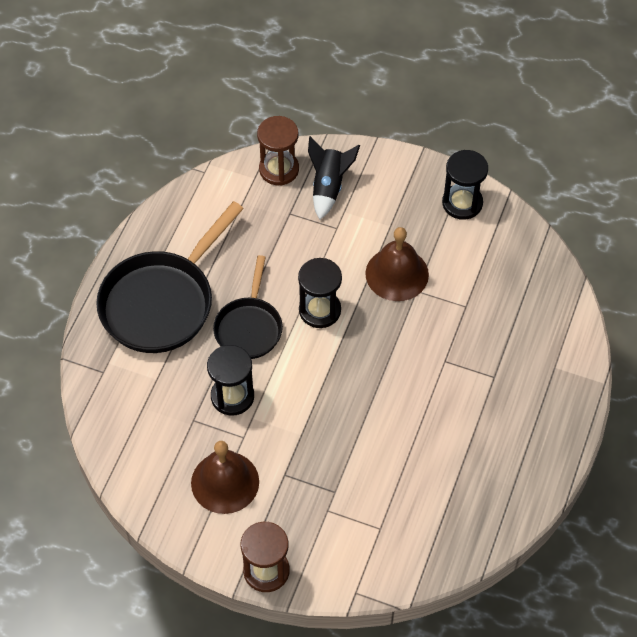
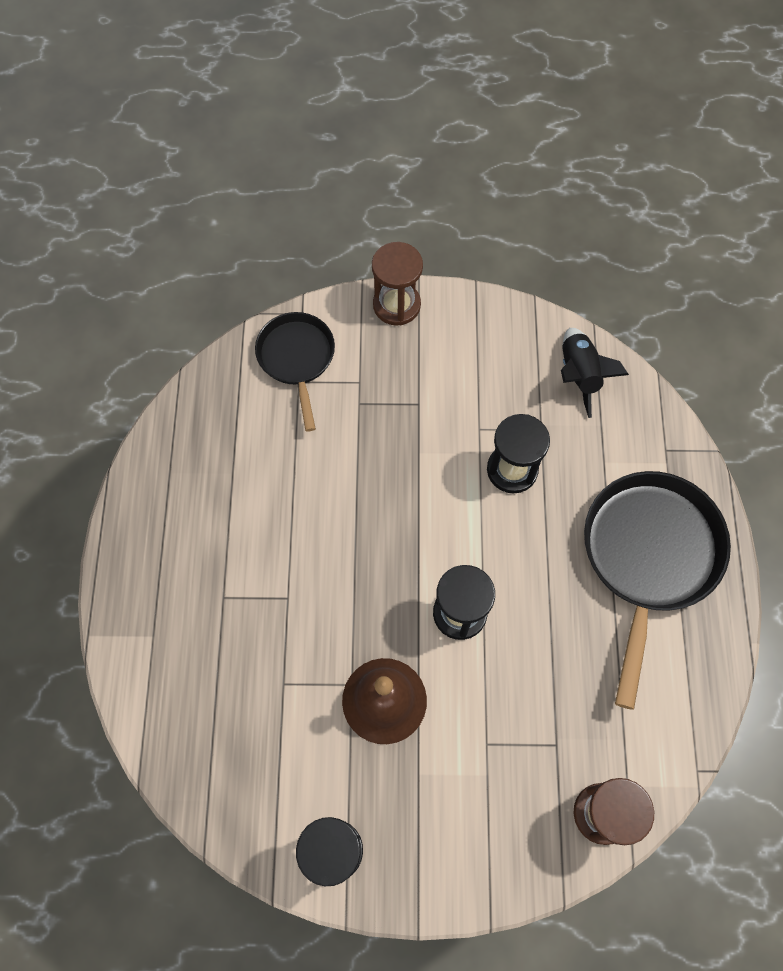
camera: 160 degrees right, 10 degrees up
brown bell [191,441,259,514] -> none
black pan [213,255,283,359] -> black pan moved to [255,312,335,432]
black rocket [308,136,360,220] -> black rocket moved to [561,328,629,418]

